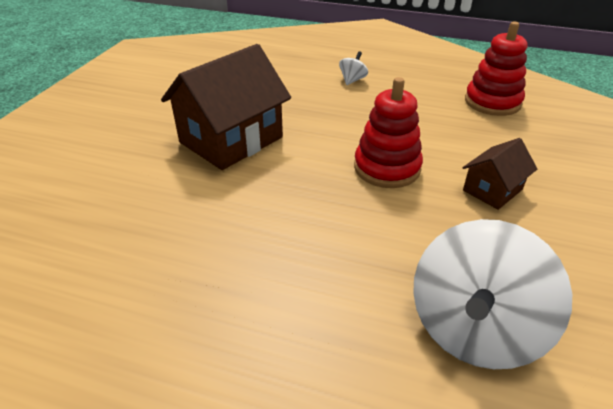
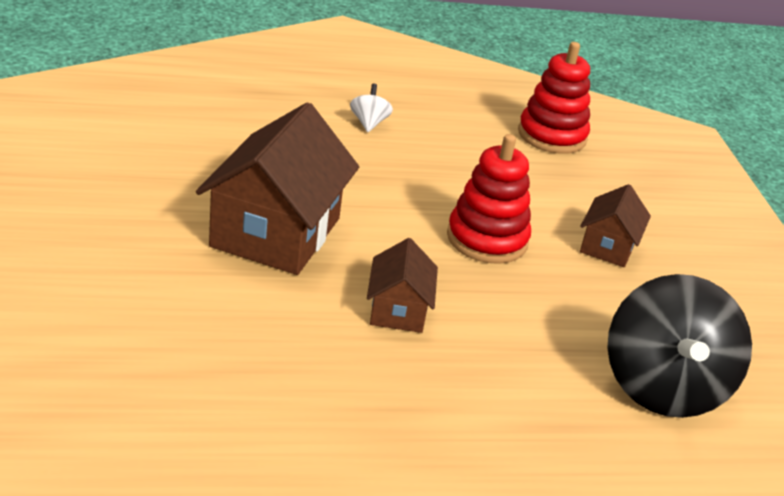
camera: 30 degrees left, 5 degrees down
white spinning top [413,219,572,369] -> black spinning top [607,274,752,418]
none -> brown house [367,238,438,333]

